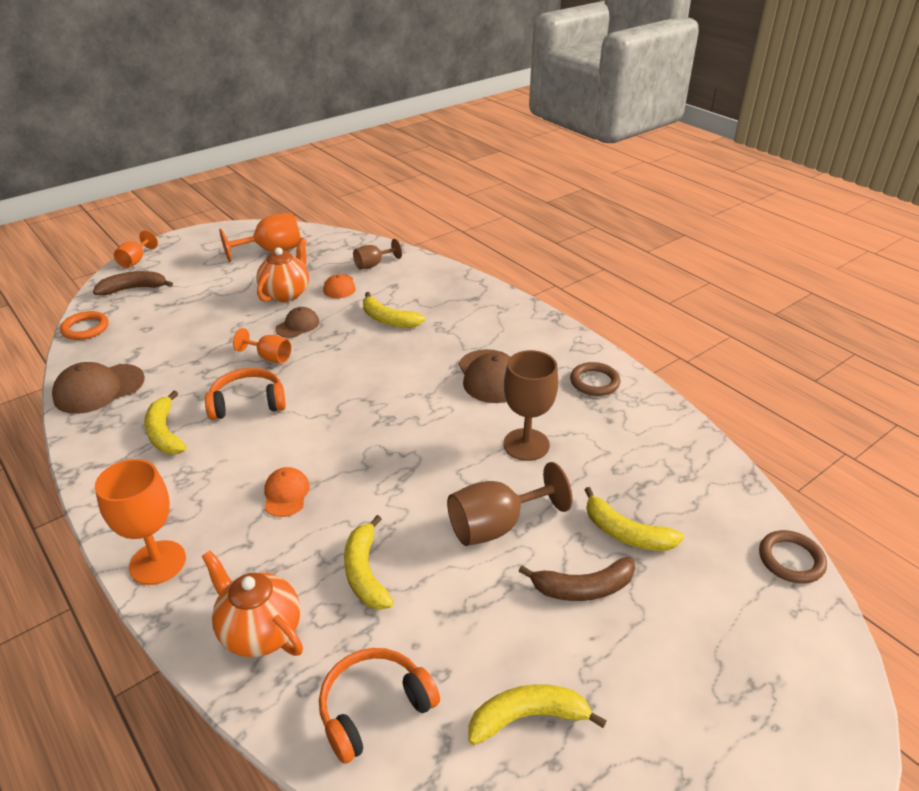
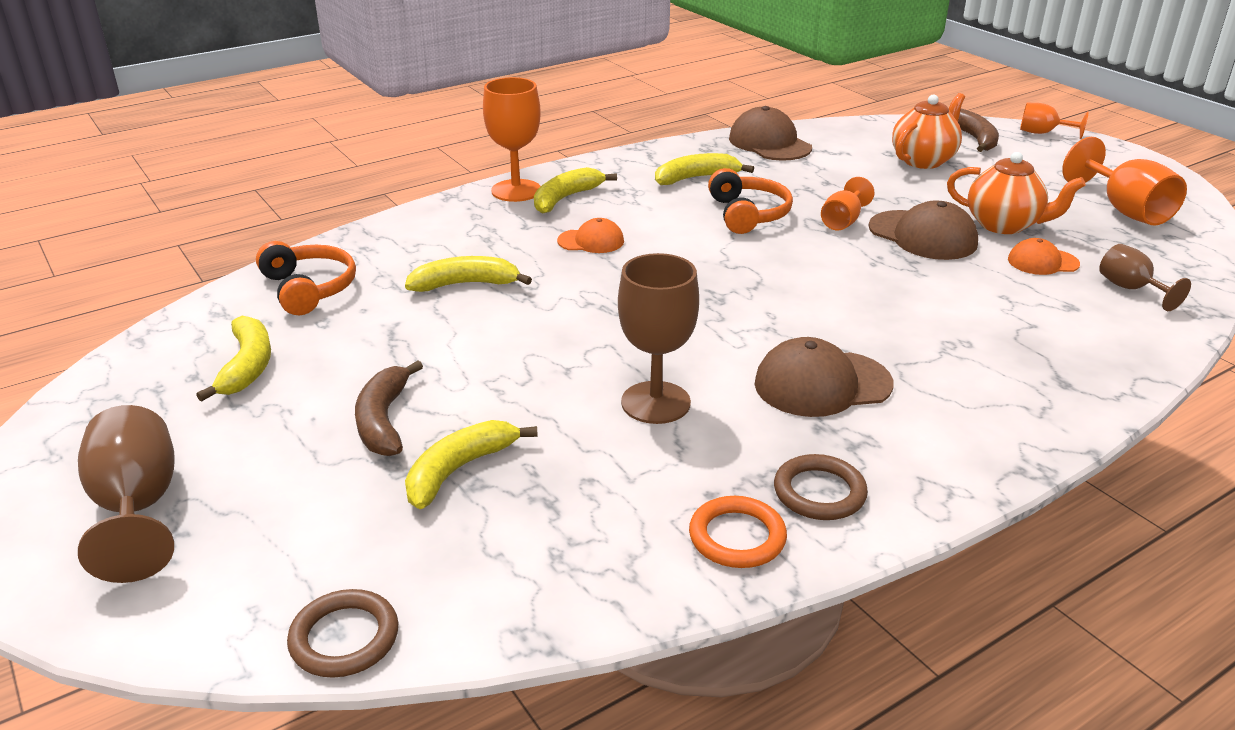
camera: 95 degrees right, 5 degrees down
orange ring [60,311,109,340] -> orange ring moved to [689,496,787,568]
orange teapot [202,550,303,657] -> orange teapot moved to [892,93,965,169]
brown cap [275,307,319,338] -> brown cap [868,200,978,260], size x1.67
yellow banana [363,292,425,328] -> yellow banana moved to [534,167,617,214]
brown goblet [447,462,572,546] -> brown goblet moved to [78,405,174,583]

